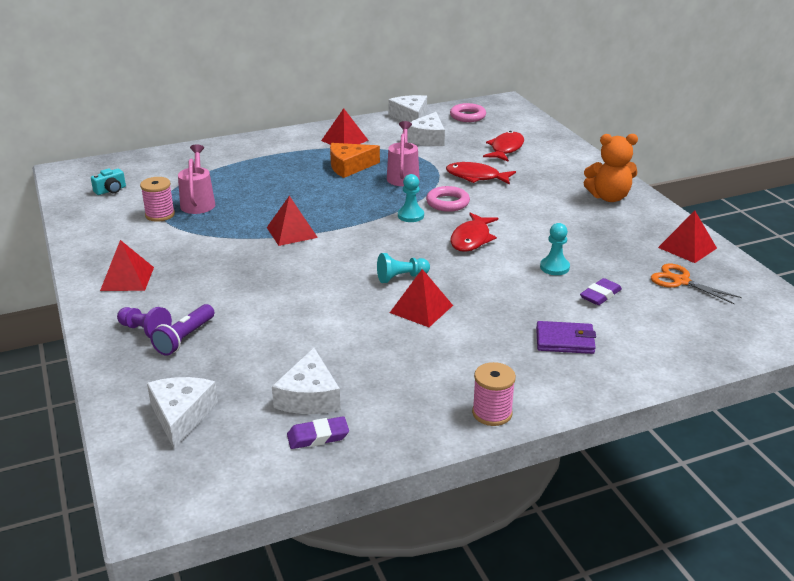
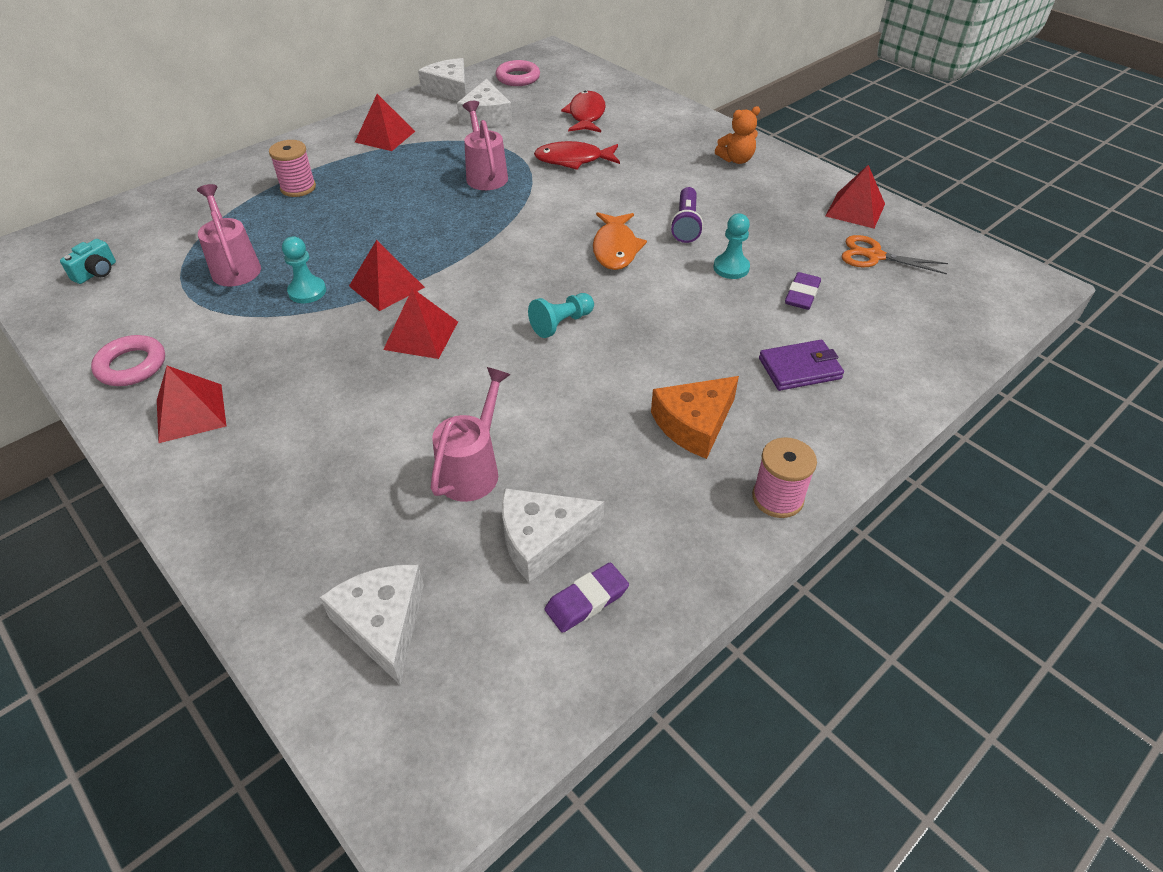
camera: 20 degrees left, 15 degrees up
purple pawn [117,307,172,338] -> none
pink spool [140,177,175,222] -> pink spool moved to [269,140,316,197]
purple flashlight [150,304,214,356] -> purple flashlight moved to [670,187,703,243]
white cheese [272,348,341,414] -> white cheese turned 90 degrees clockwise [502,488,604,583]
orange cheese [330,143,380,178] -> orange cheese moved to [651,376,739,459]
red pyramid [390,269,453,327] -> red pyramid moved to [383,288,458,359]
turquoise pawn [398,174,424,222] -> turquoise pawn moved to [282,237,326,303]
pink ring [426,186,470,212] -> pink ring moved to [91,335,165,386]
red fish [450,213,498,252] -> orange fish [593,212,647,270]
orange teddy bear [584,134,638,202] -> orange teddy bear [715,106,760,164], size x0.66
none -> pink watering can [431,367,511,502]

